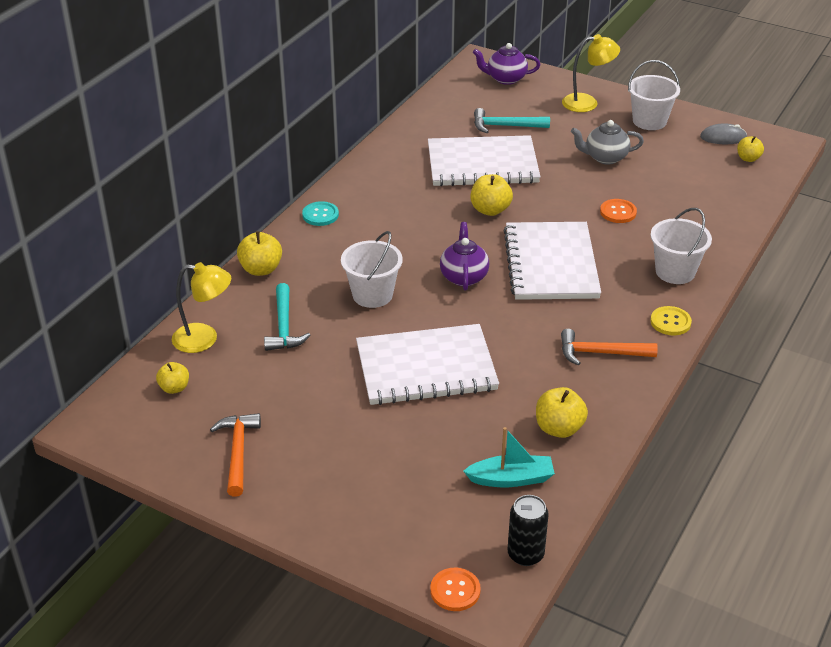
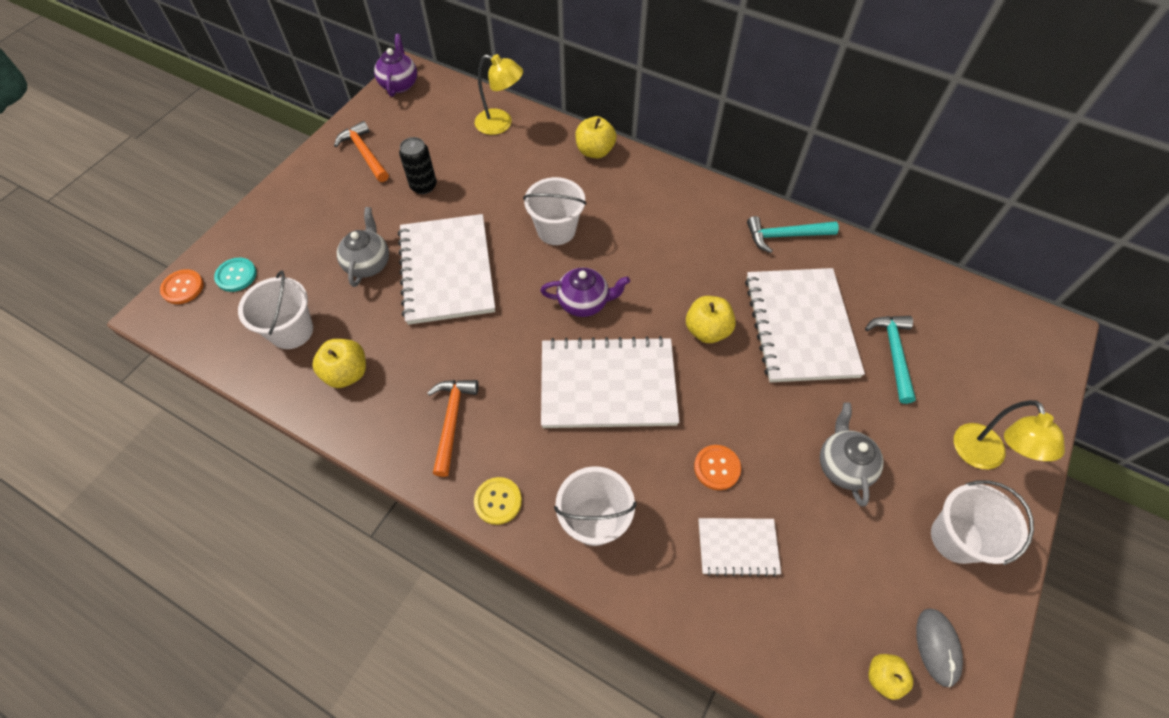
camera: 90 degrees right, 20 degrees up
yellow apple [156,362,189,394] -> none
yellow lamp [172,262,231,353] -> yellow lamp turned 75 degrees counterclockwise [475,54,523,135]
orange hammer [210,413,261,497] -> orange hammer turned 120 degrees counterclockwise [334,121,389,182]
turquoise hammer [264,283,311,351] -> turquoise hammer moved to [747,216,839,253]
turquoise button [302,201,339,226] -> turquoise button moved to [214,258,257,292]
turquoise boat [463,427,555,487] -> white bucket [238,270,313,349]
purple teapot [473,43,540,85] -> purple teapot moved to [374,34,417,97]
black can [508,495,549,566] -> black can moved to [399,137,437,194]
none -> grey teapot [337,207,389,287]
none -> white notebook [698,518,781,577]

